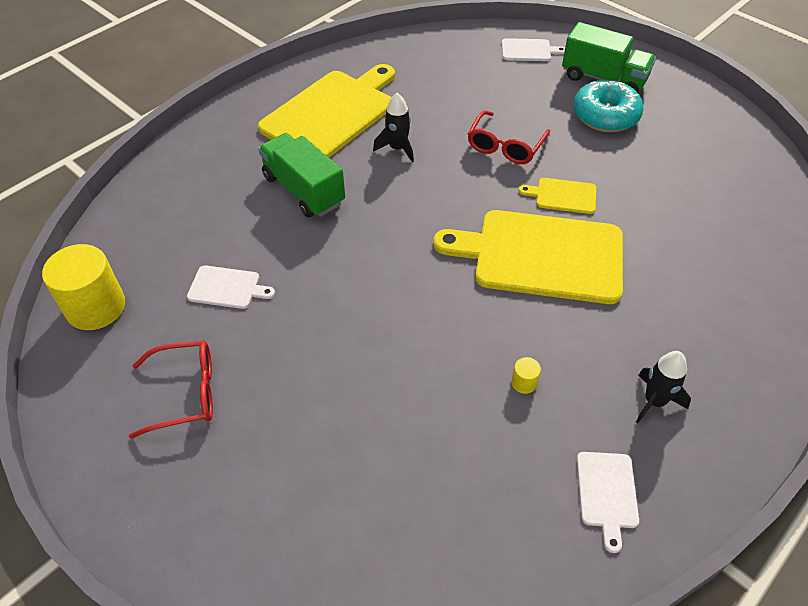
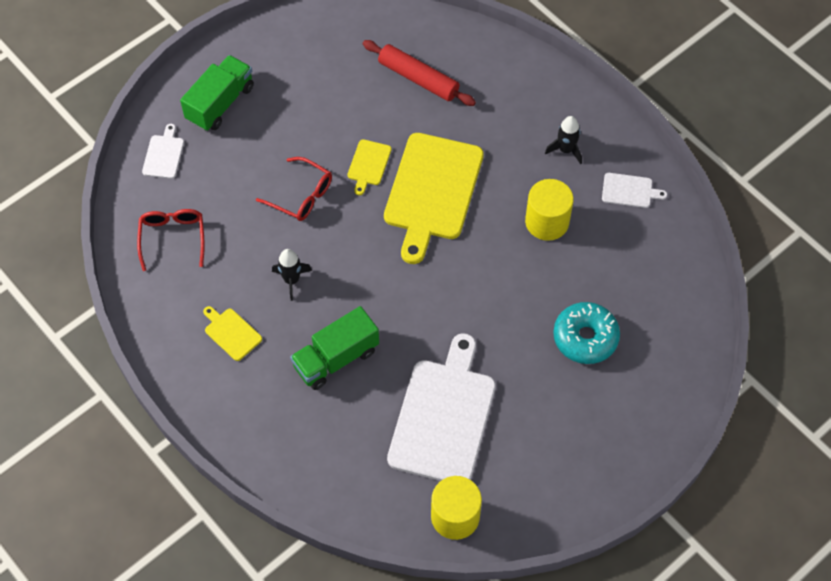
camera: 85 degrees left, 10 degrees up
red glasses [129,340,213,439] -> red glasses moved to [137,209,205,271]
white cutting board [187,265,275,309] -> white cutting board [387,333,496,481], size x2.29
yellow cutting board [258,64,395,157] -> yellow cutting board [203,306,262,361], size x0.44
yellow cylinder [511,357,541,394] -> yellow cylinder [525,179,574,241], size x2.46
turquoise donut [573,80,644,132] -> turquoise donut moved to [553,302,620,364]
none -> red rolling pin [363,40,476,106]

